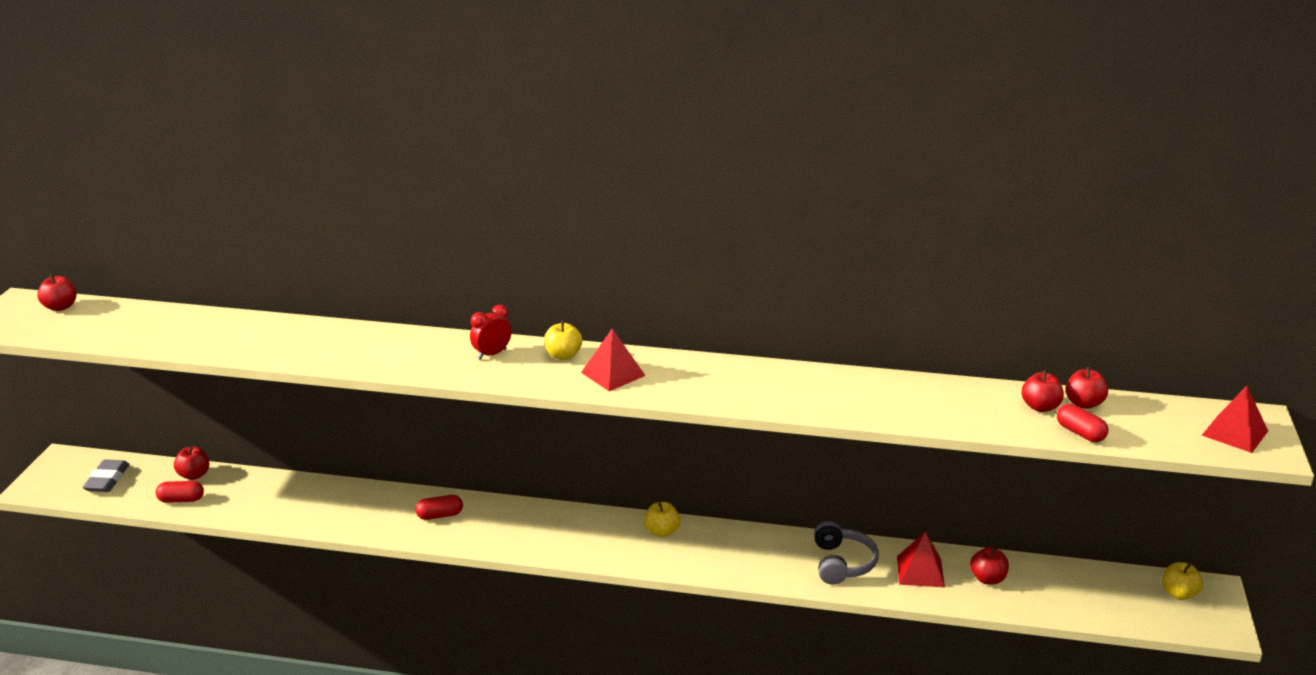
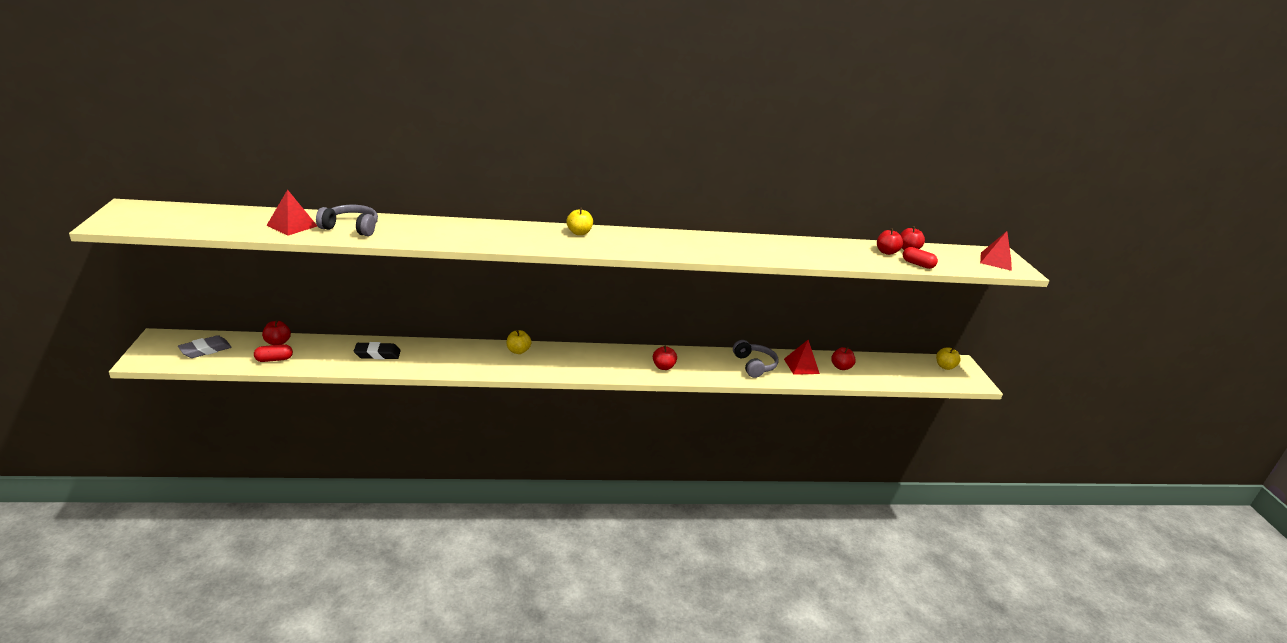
camera: 20 degrees left, 0 degrees up
red apple [37,274,77,311] -> red apple moved to [653,346,677,370]
grey eraser [82,459,129,492] -> grey eraser turned 60 degrees clockwise [178,335,231,358]
red capsule [415,495,463,520] -> none
red clock [470,305,512,360] -> none
red pyramid [581,329,646,391] -> red pyramid moved to [267,190,317,236]
yellow apple [644,502,680,537] -> yellow apple moved to [507,330,531,354]
none -> grey headphones [316,205,378,236]
none -> black eraser [354,342,401,359]

